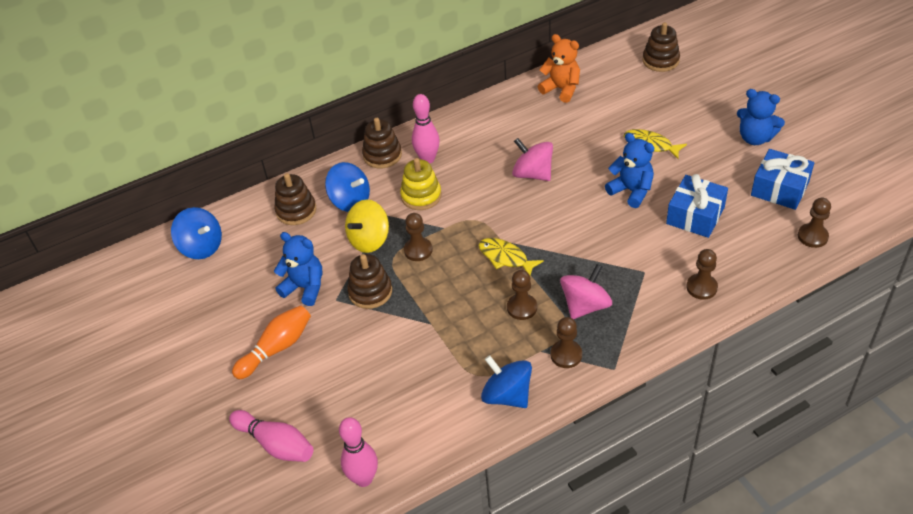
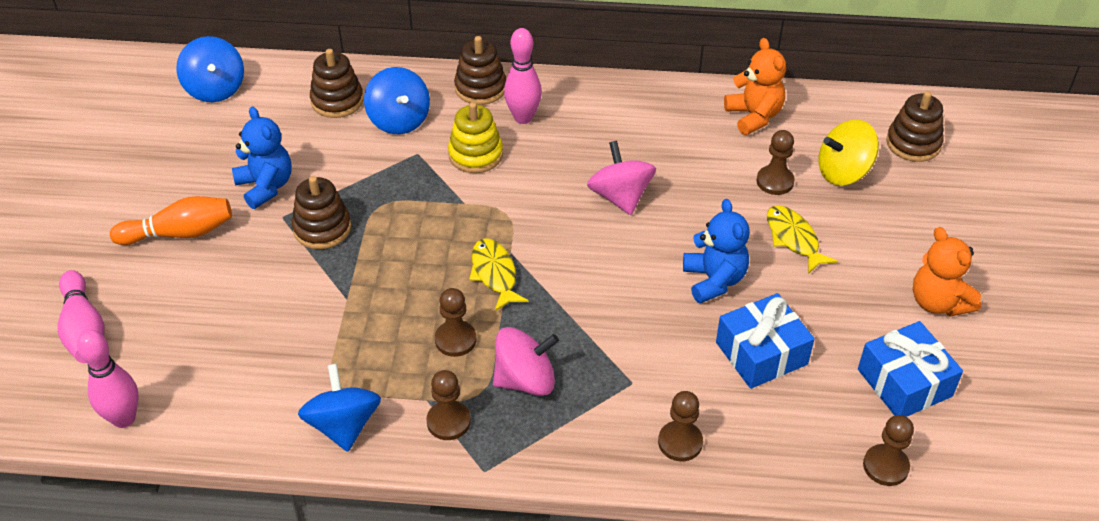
camera: 30 degrees right, 0 degrees up
yellow spinning top [345,199,389,253] -> yellow spinning top moved to [818,120,879,185]
brown pawn [404,213,433,261] -> brown pawn moved to [756,130,795,195]
blue teddy bear [737,89,785,145] -> orange teddy bear [913,227,981,317]

